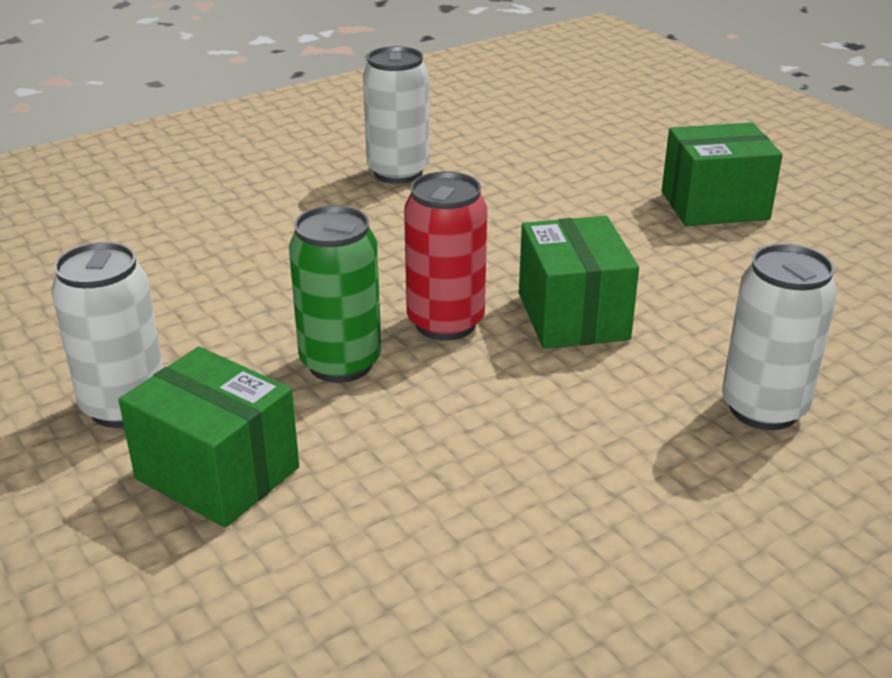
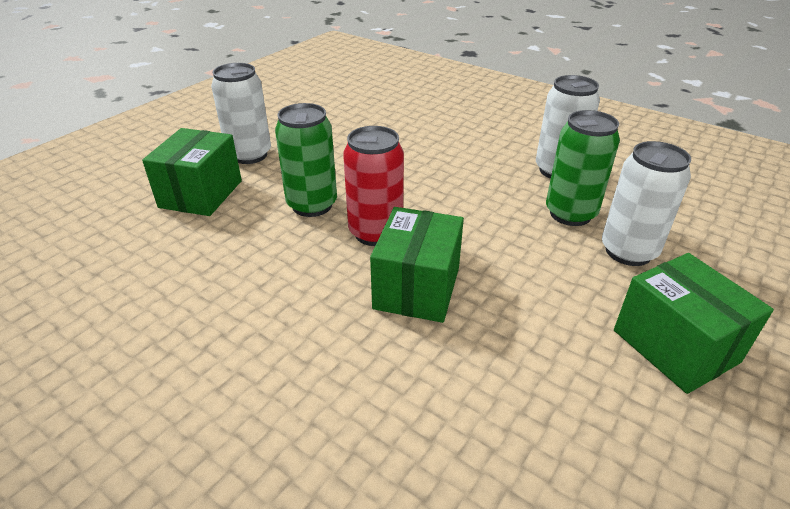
camera: 70 degrees right, 5 degrees up
green box [519,216,639,349] -> green box turned 45 degrees counterclockwise [370,207,464,323]
white can [722,244,837,430] -> white can moved to [602,141,691,266]
none -> green can [546,110,620,226]

